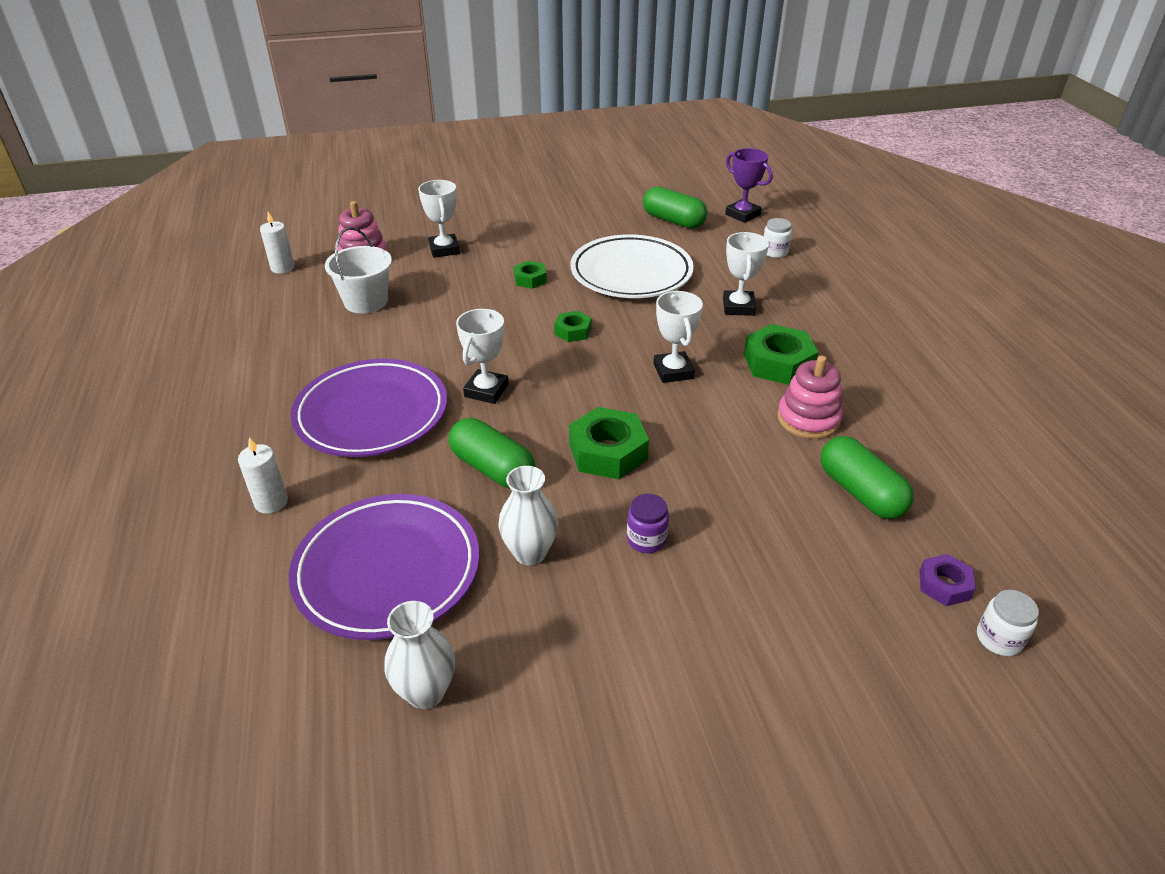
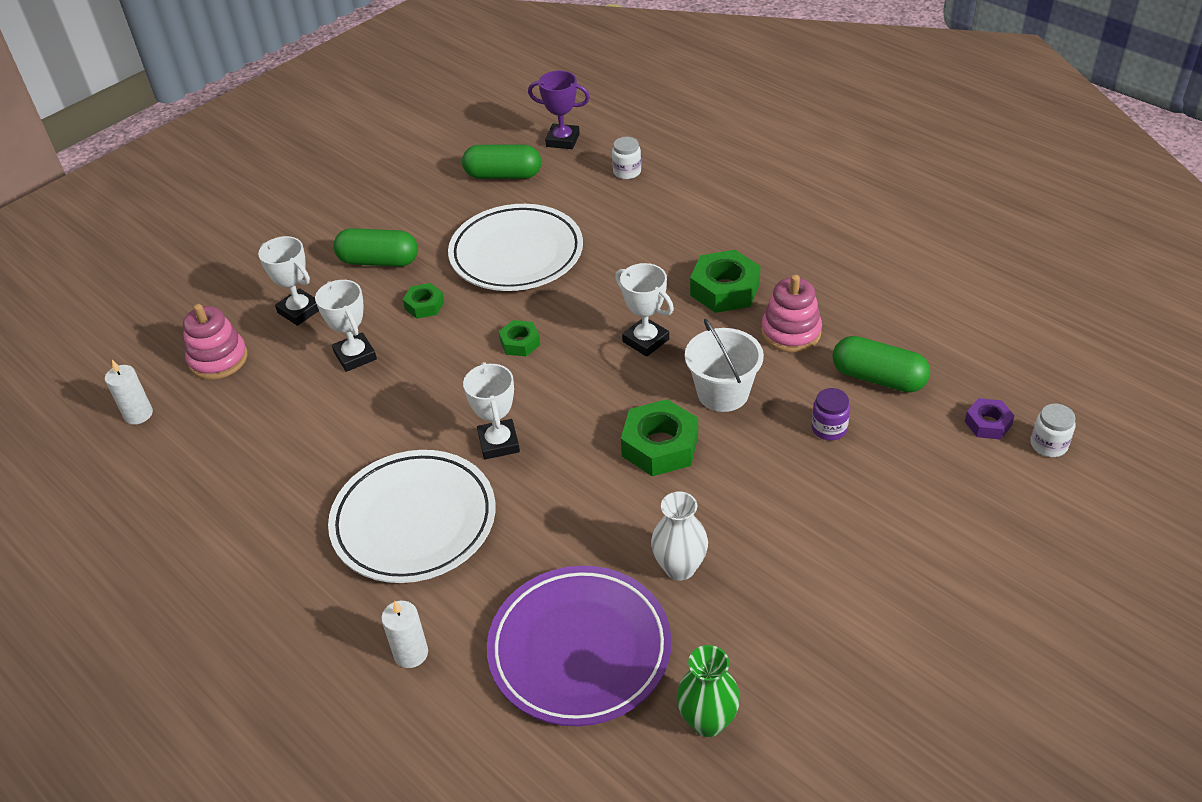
camera: 30 degrees left, 5 degrees up
purple plate [291,359,447,457] -> white plate [328,450,496,583]
white bucket [325,227,392,314] -> white bucket moved to [685,318,764,412]
white vase [384,601,455,709] -> green vase [676,645,740,737]
green capsule [449,418,535,488] -> green capsule moved to [333,228,418,267]
purple jar [627,494,669,553] -> purple jar moved to [811,388,850,440]
white trophy [723,232,769,316] -> white trophy moved to [315,280,377,372]

